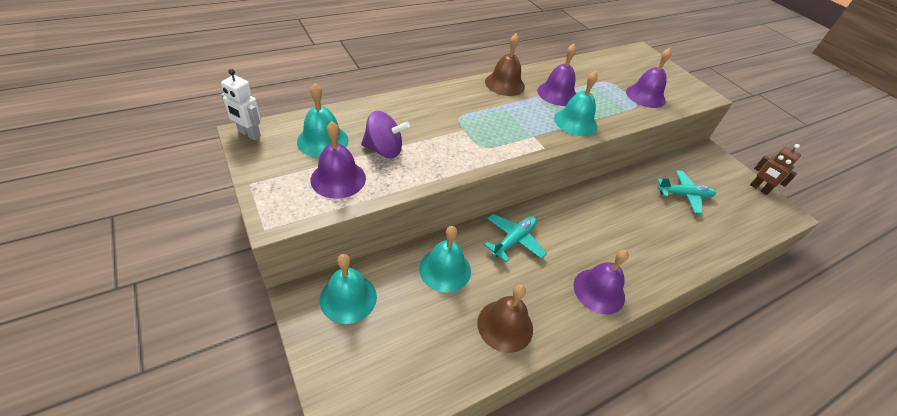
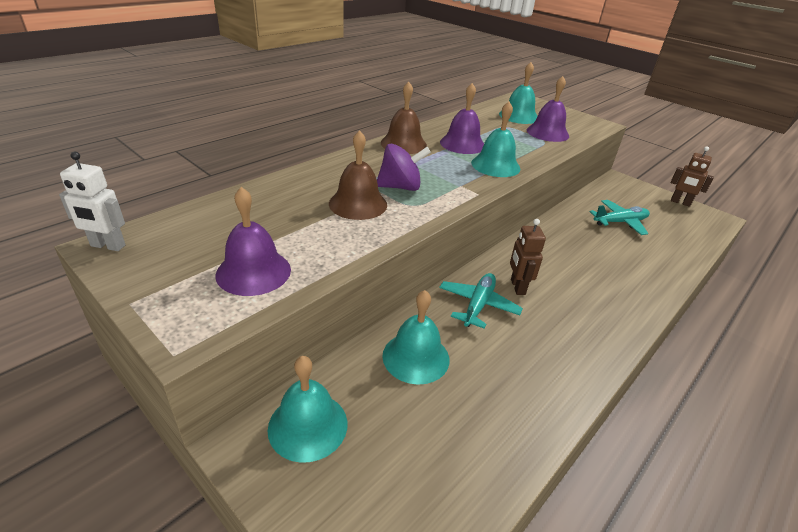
camera: 15 degrees left, 10 degrees down
turquoise bell [297,83,349,157] -> turquoise bell moved to [499,62,537,124]
purple spinning top [361,111,410,158] -> purple spinning top moved to [377,144,431,191]
brown bell [477,285,533,353] -> brown bell moved to [329,130,387,220]
purple bell [574,250,629,314] -> none
none -> brown robot [510,219,546,295]

